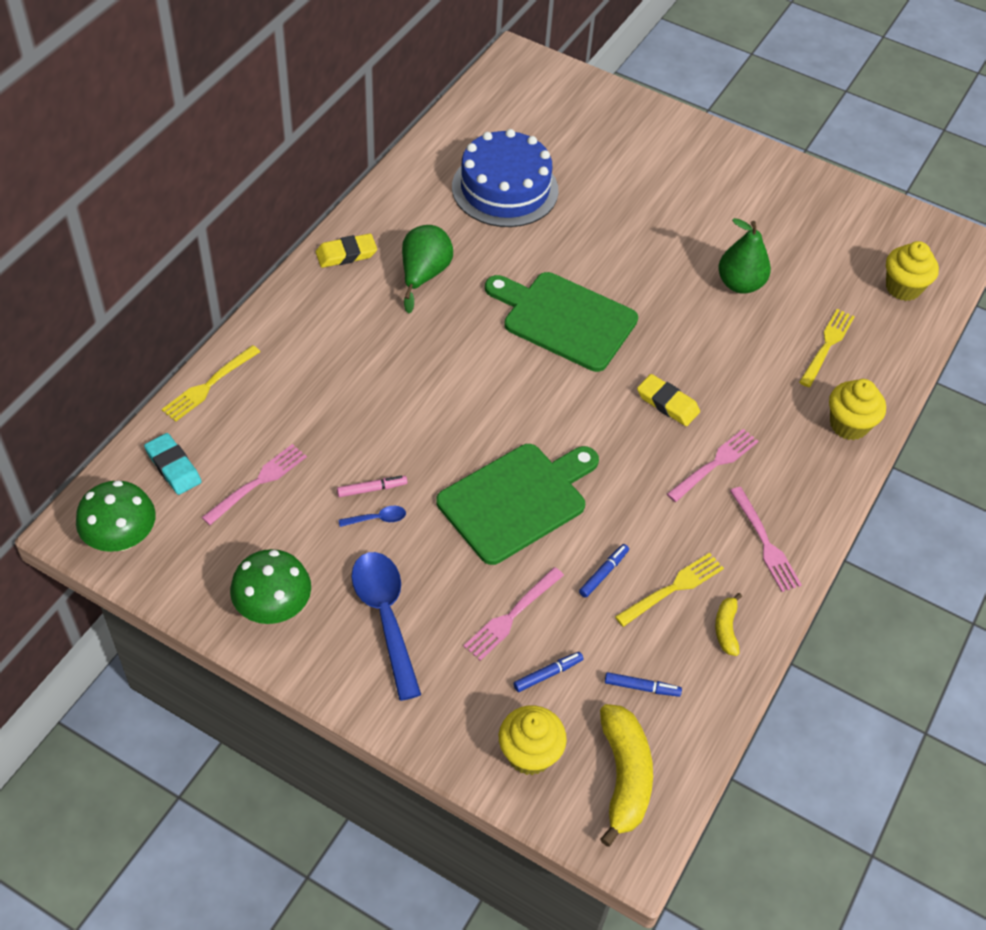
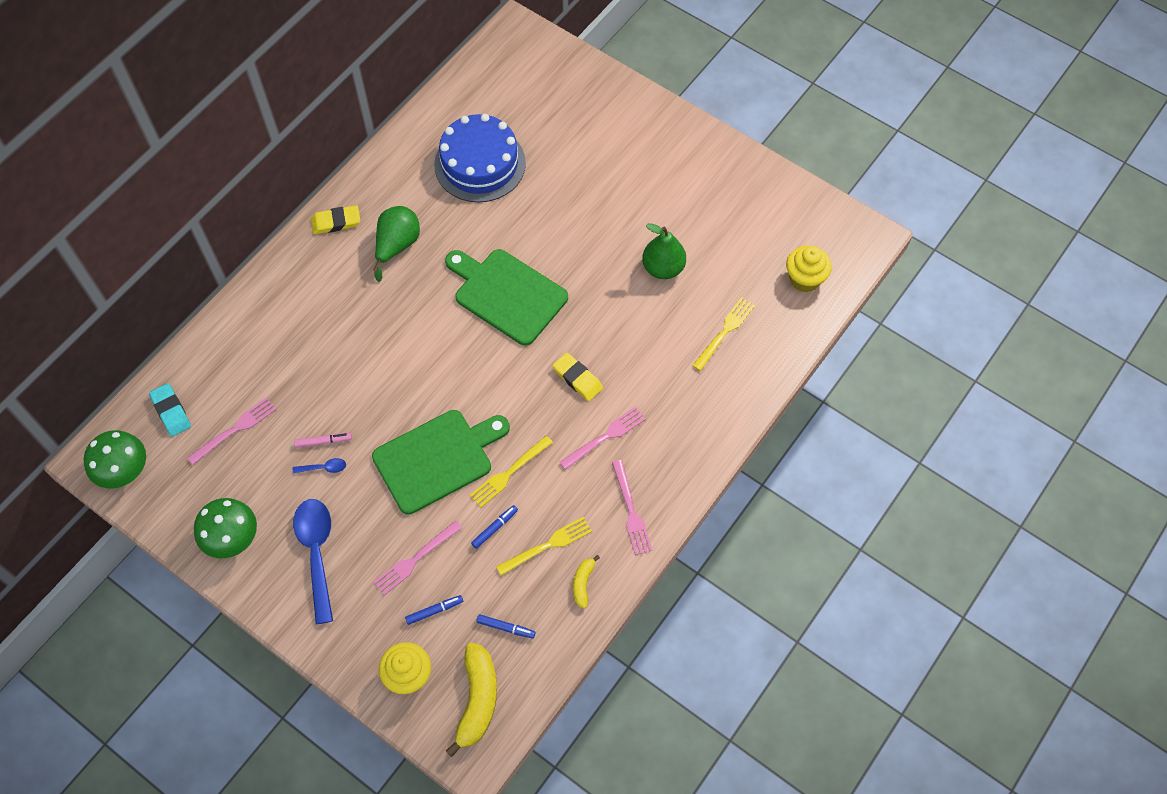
camera: 10 degrees right, 10 degrees up
yellow fork [162,345,260,422] -> yellow fork moved to [469,436,553,508]
yellow cupcake [829,379,886,440] -> none

